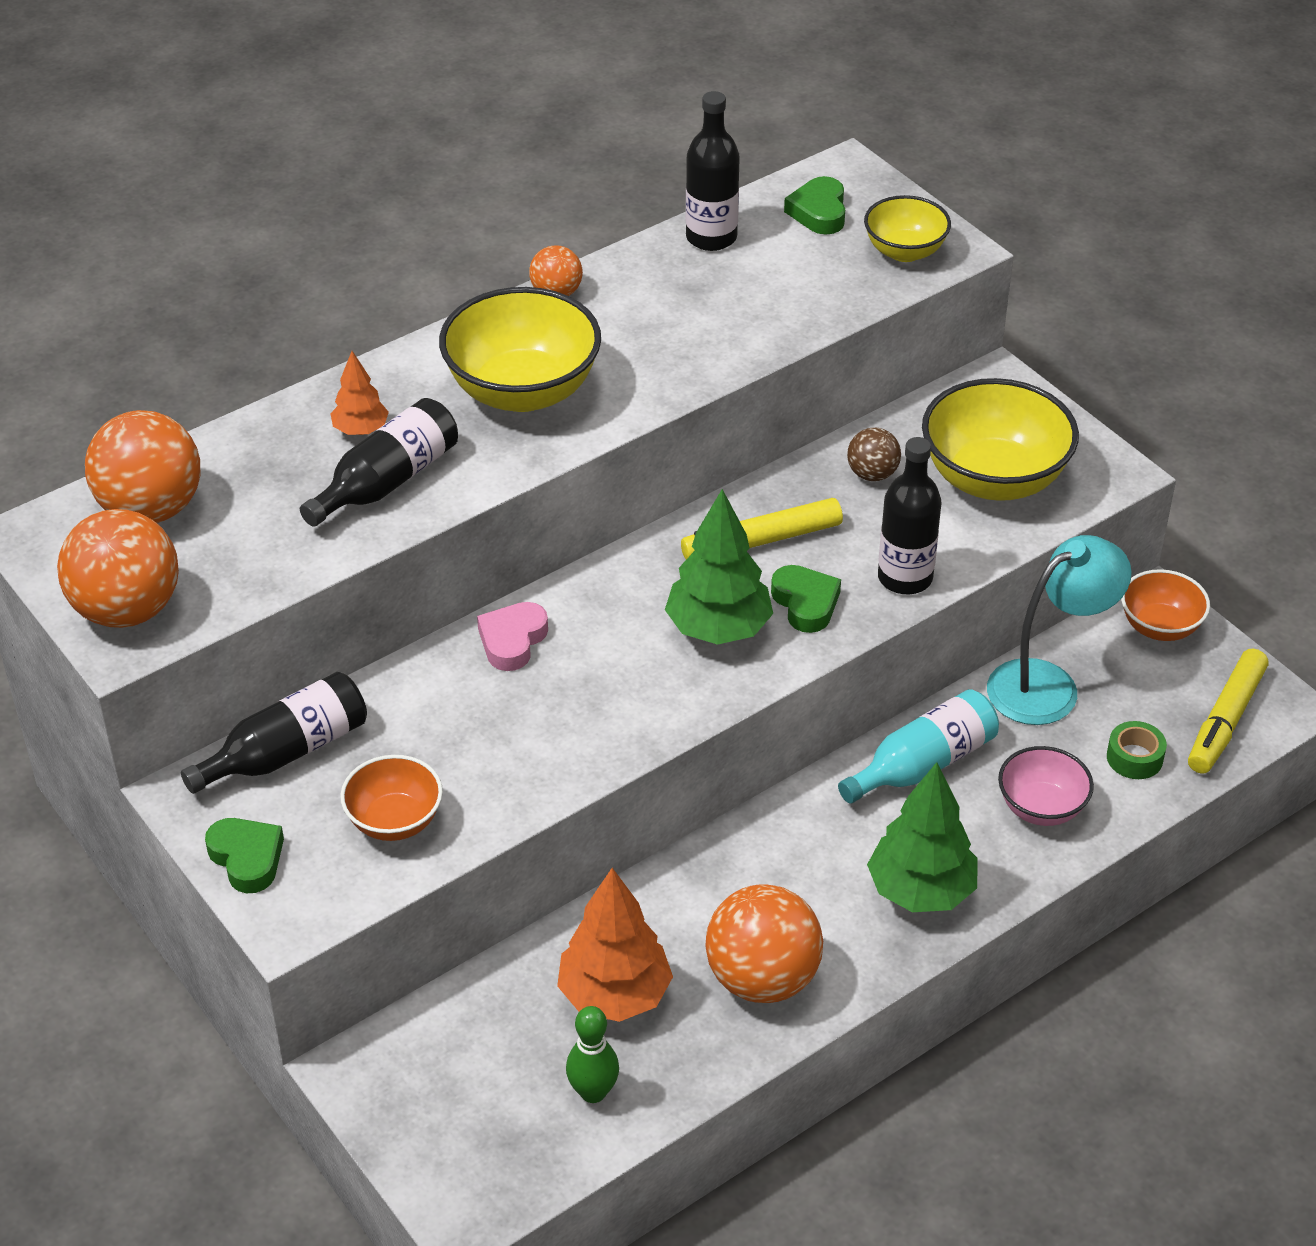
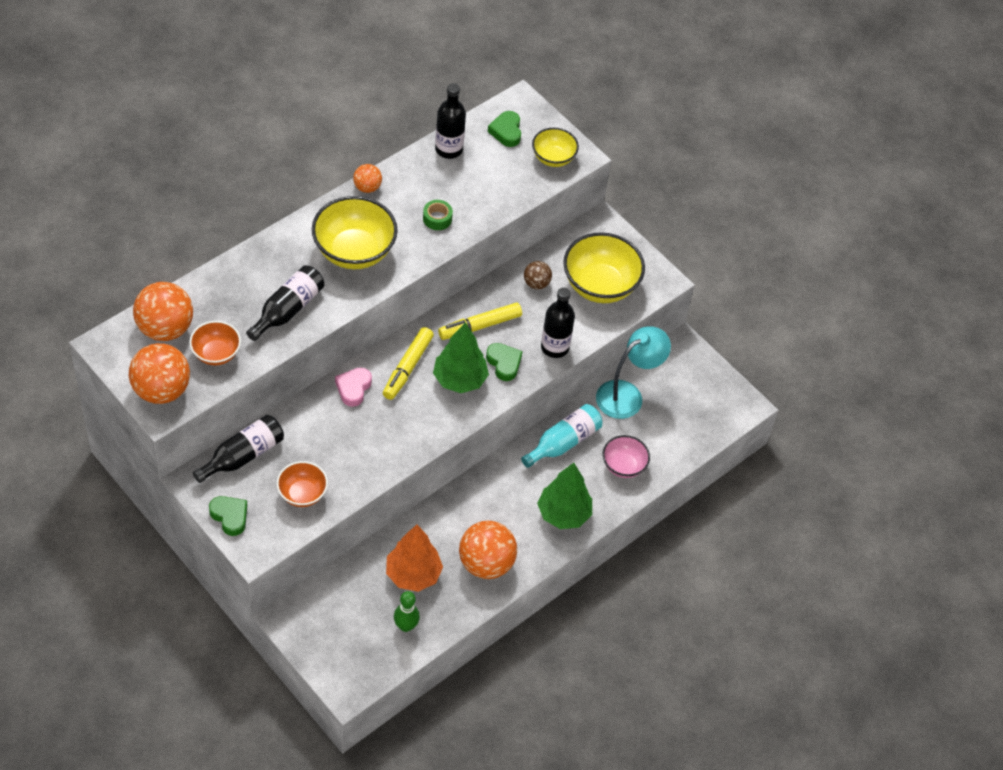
camera: 10 degrees left, 10 degrees up
orange tree [330,351,389,435] -> none
green tape [1107,721,1167,779] -> green tape moved to [423,200,453,230]
orange bowl [1121,569,1210,641] -> orange bowl moved to [189,321,241,365]
yellow marker [1188,649,1268,774] -> yellow marker moved to [383,327,434,400]

